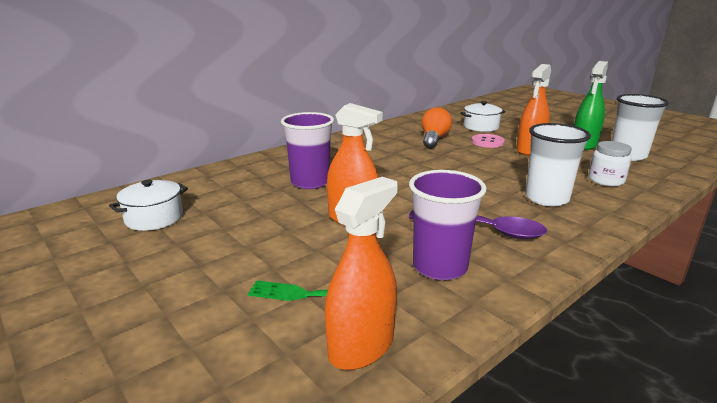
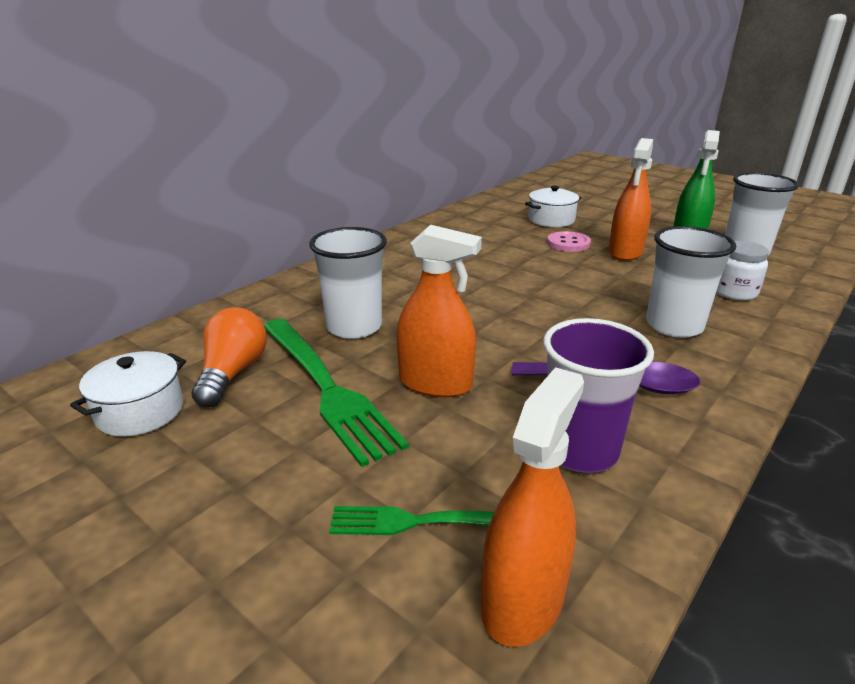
camera: 10 degrees left, 5 degrees up
purple cup [281,112,334,189] -> white cup [309,227,387,339]
orange light bulb [421,107,452,149] -> orange light bulb moved to [192,307,267,407]
none -> green fork [264,319,409,467]

